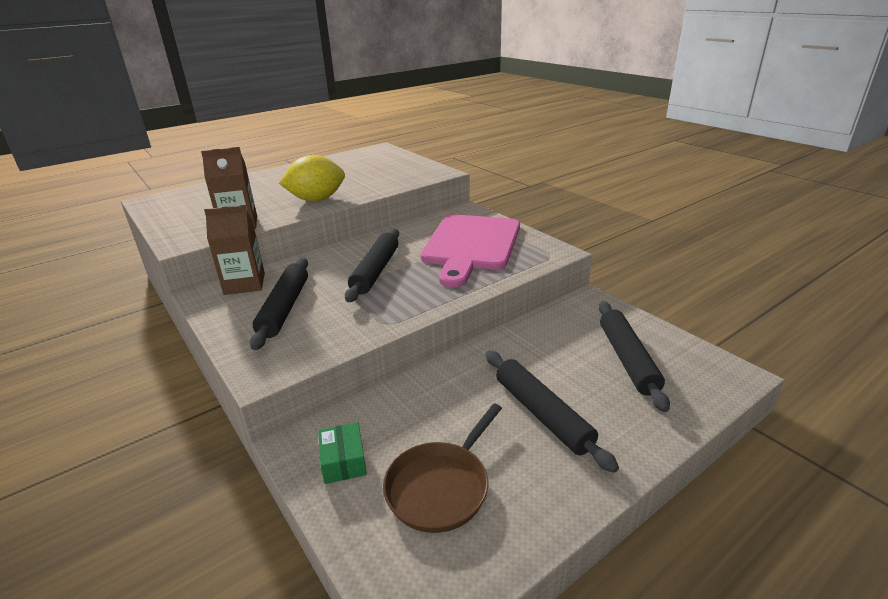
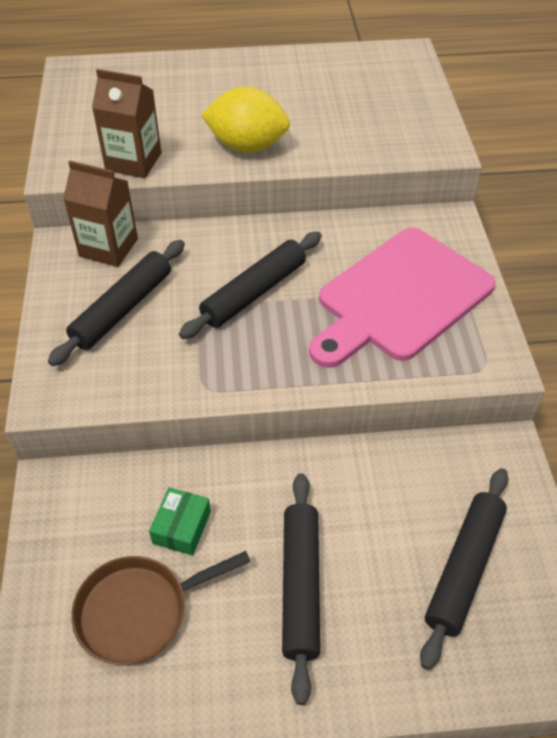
camera: 30 degrees right, 20 degrees up
green box [318,422,367,484] -> green box moved to [149,487,211,556]

